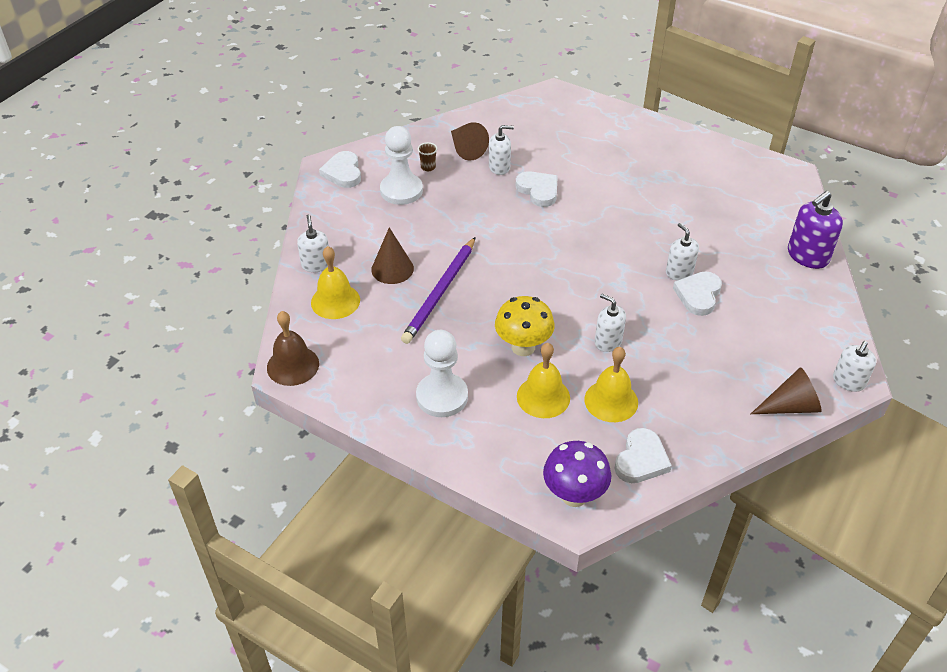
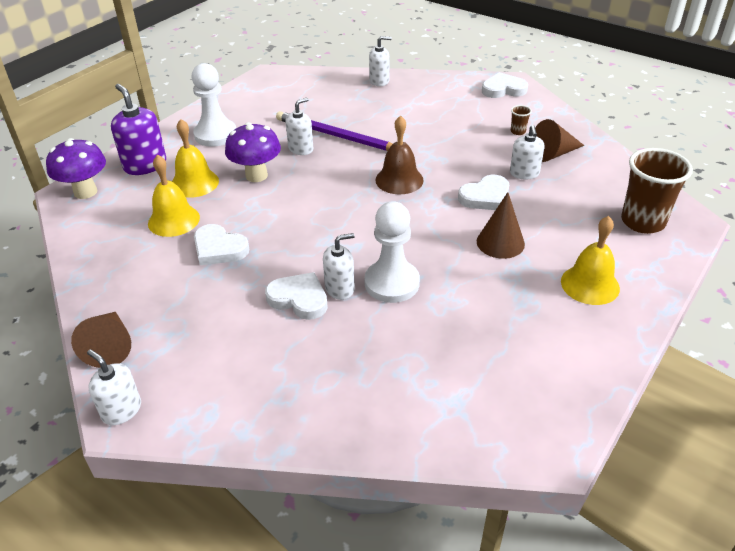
camera: 95 degrees right, 5 degrees down
brown bell [267,311,319,386] -> brown bell moved to [375,115,424,194]
yellow bell [311,246,360,319] -> yellow bell moved to [561,216,620,305]
brown cone [371,227,414,284] -> brown cone moved to [477,192,525,259]
white pawn [380,126,423,205] -> white pawn moved to [364,201,420,303]
yellow mushroom [495,296,554,356] -> purple mushroom [225,122,281,182]
white soap dispenser [595,294,626,352] -> white soap dispenser moved to [285,97,313,155]
white heart [614,428,672,483] -> white heart moved to [194,224,249,265]
purple soap dispenser [788,191,843,269] -> purple soap dispenser moved to [111,84,166,175]
none -> brown cup [621,148,693,234]

